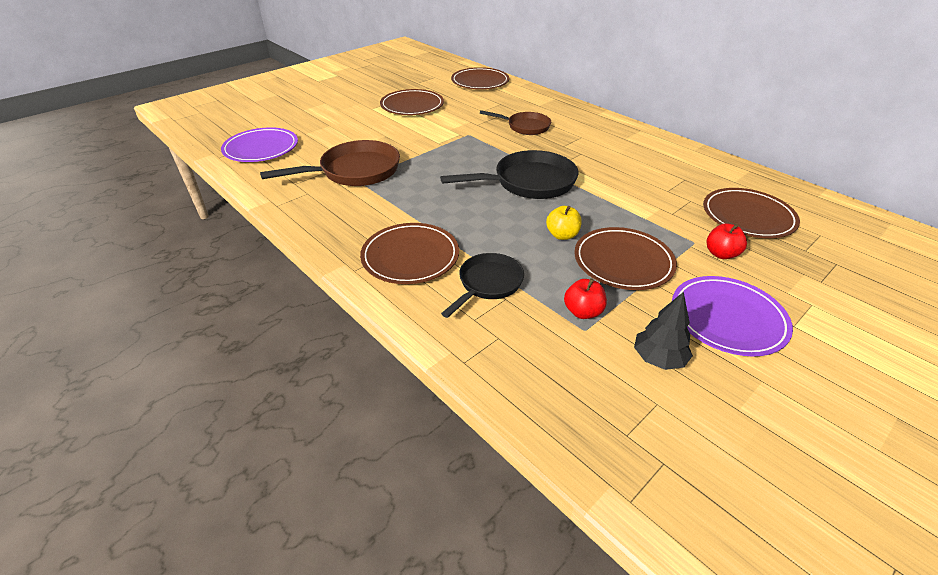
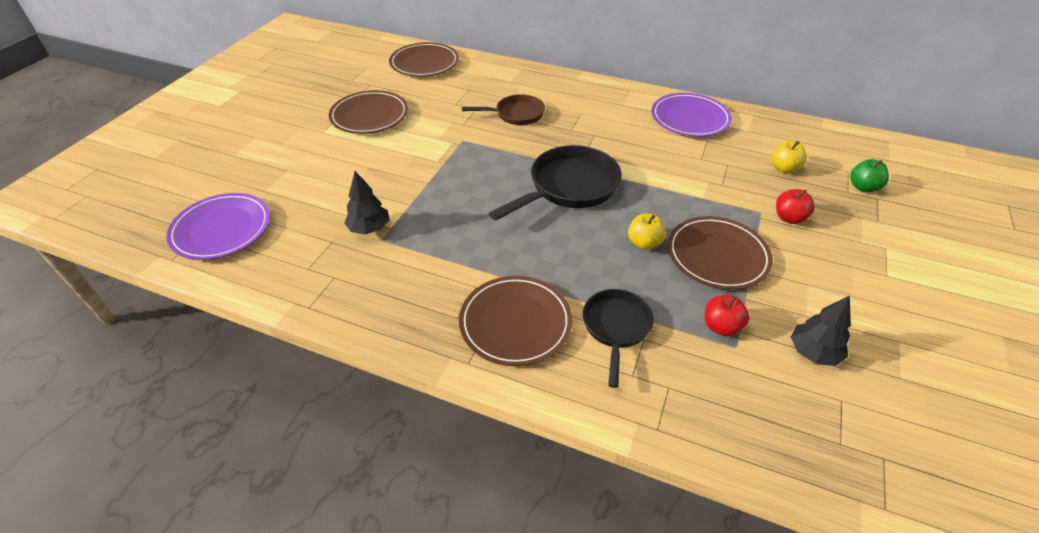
camera: 25 degrees left, 5 degrees up
brown pan [260,140,400,186] -> black tree [344,171,390,235]
purple plate [672,276,793,356] -> purple plate moved to [651,93,732,137]
brown plate [703,188,800,238] -> yellow apple [771,141,807,173]
none -> green apple [850,159,889,192]

